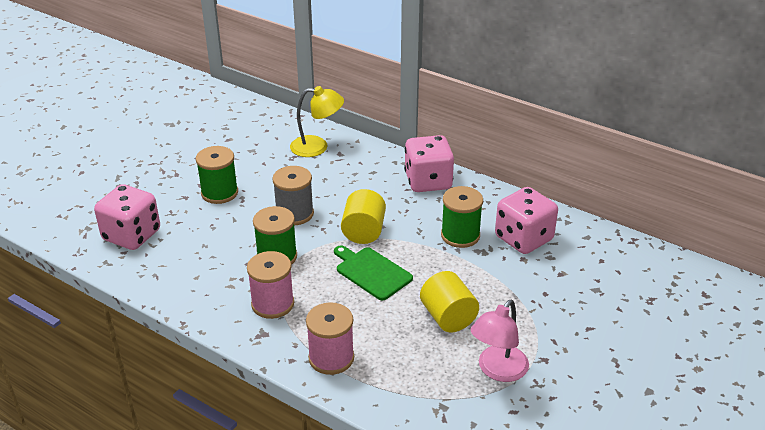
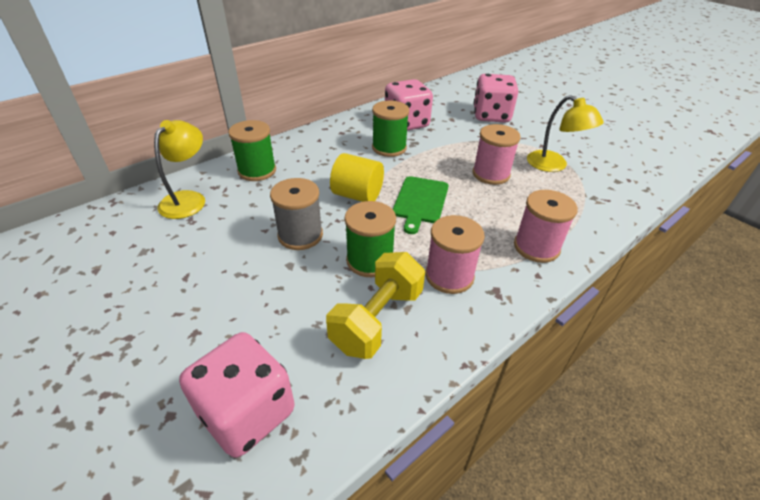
camera: 75 degrees left, 5 degrees up
green spool [196,146,238,204] -> green spool moved to [228,120,276,181]
green cutting board [334,245,413,301] -> green cutting board turned 45 degrees counterclockwise [393,176,448,234]
pink dice [404,135,454,192] -> pink dice moved to [474,74,518,123]
yellow cylinder [420,271,479,332] -> pink spool [473,124,521,185]
pink lamp [470,300,529,382] -> yellow lamp [527,95,604,172]
none -> yellow dumbbell [326,252,425,359]

